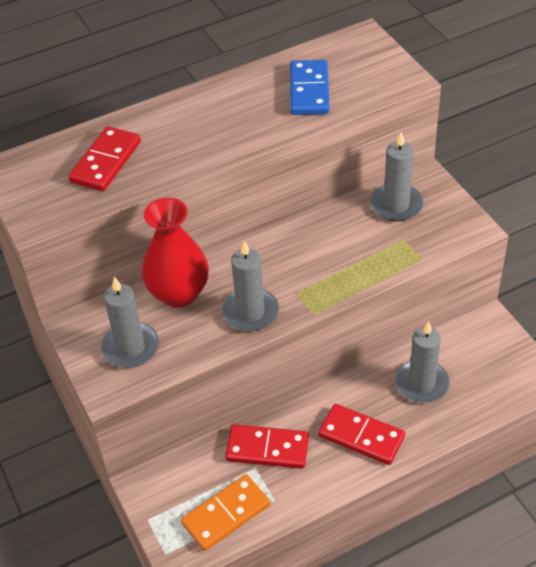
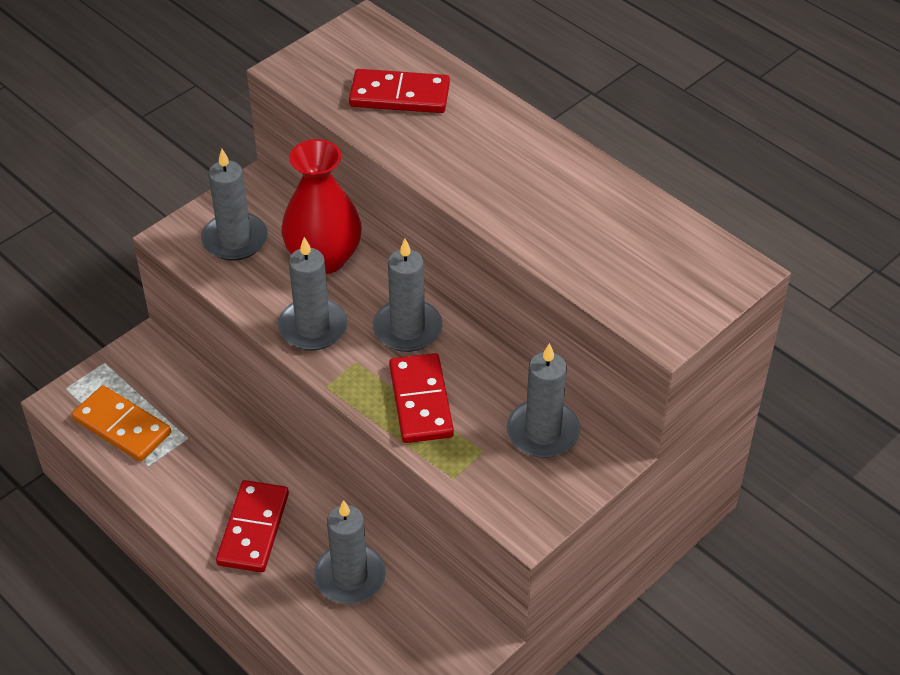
camera: 70 degrees right, 0 degrees up
red domino [225,424,309,469] -> red domino moved to [389,353,454,443]
blue domino [290,60,330,115] -> none
none -> grey candle [373,239,442,352]

